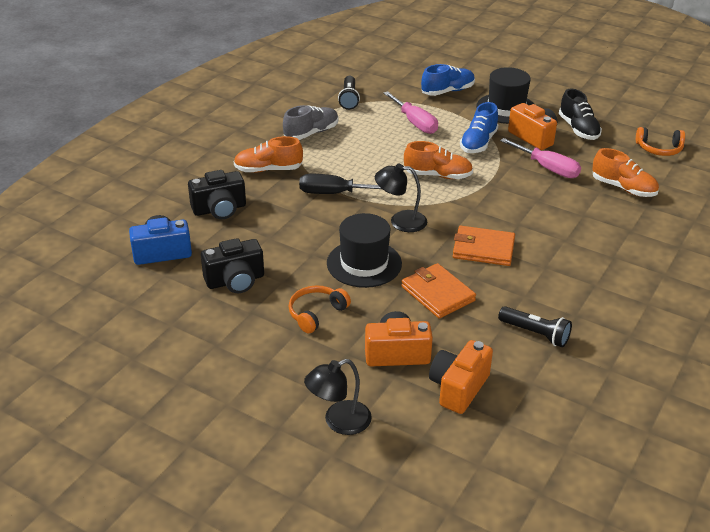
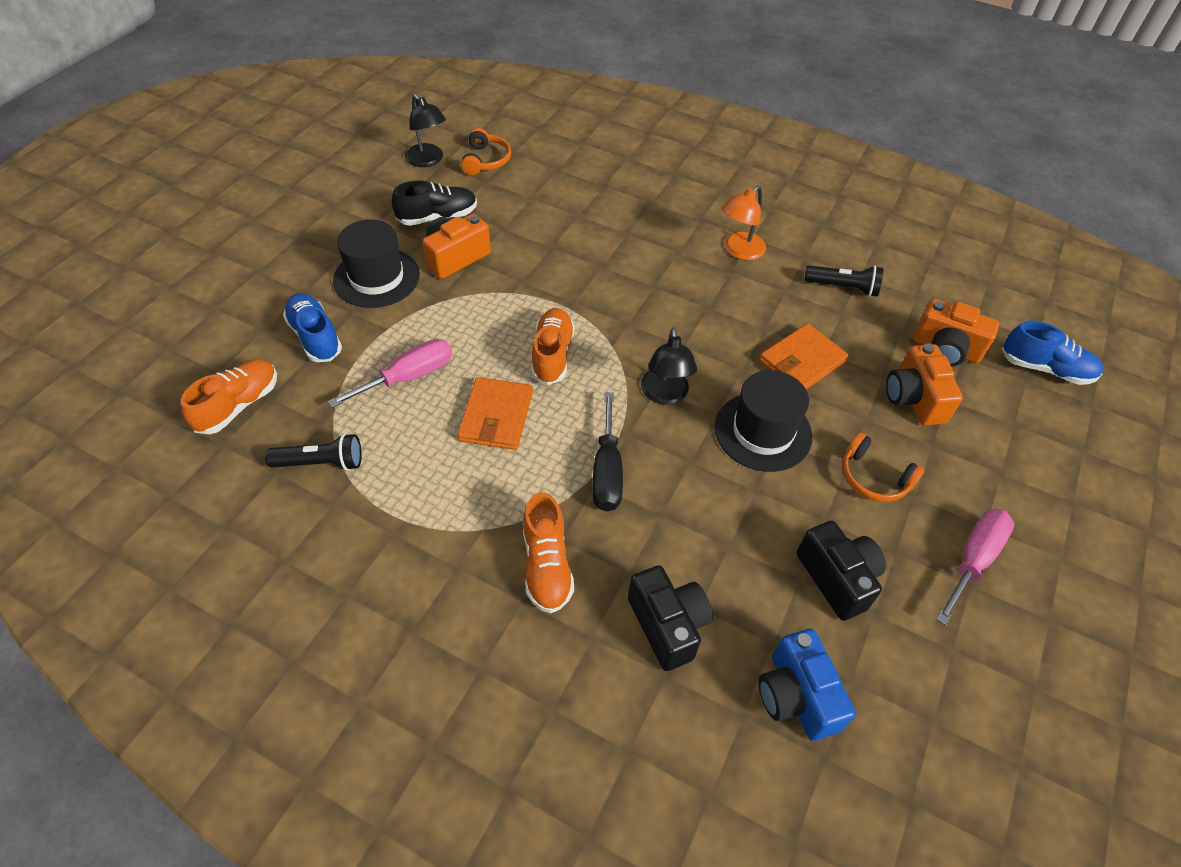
camera: 95 degrees left, 15 degrees up
grey shoe [283,105,339,140] -> none
black lamp [304,359,372,435] -> black lamp moved to [405,94,446,167]
orange wallet [453,226,515,266] -> orange wallet moved to [457,377,533,450]
blue shoe [460,102,498,153] -> blue shoe moved to [1002,321,1103,385]
black flashlight [498,306,572,347] -> black flashlight turned 75 degrees clockwise [804,265,883,297]
pink screwdriver [500,138,581,178] -> pink screwdriver moved to [936,509,1014,625]
orange shoe [592,148,659,197] -> orange shoe moved to [181,359,277,434]
none -> orange lamp [721,185,766,260]

